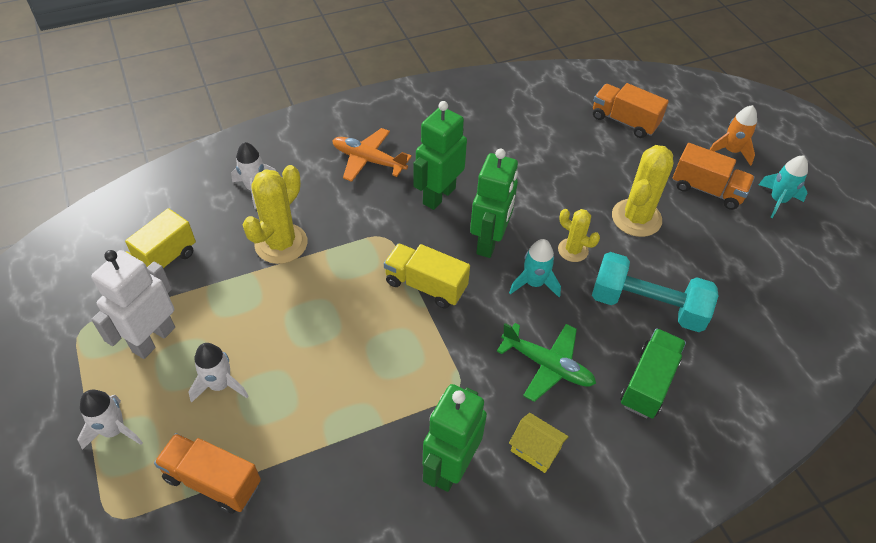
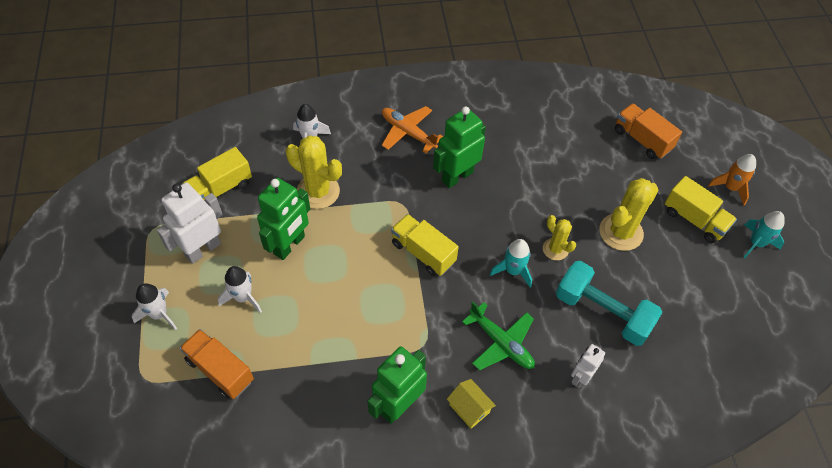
camera: 15 degrees right, 5 degrees up
yellow cactus [242,165,307,264] -> yellow cactus turned 75 degrees clockwise [286,135,342,209]
green robot [470,149,518,258] -> green robot moved to [257,178,310,260]
green truck [620,328,686,418] -> white robot [571,344,605,388]
orange truck [673,143,755,210] -> yellow truck [665,176,737,243]

